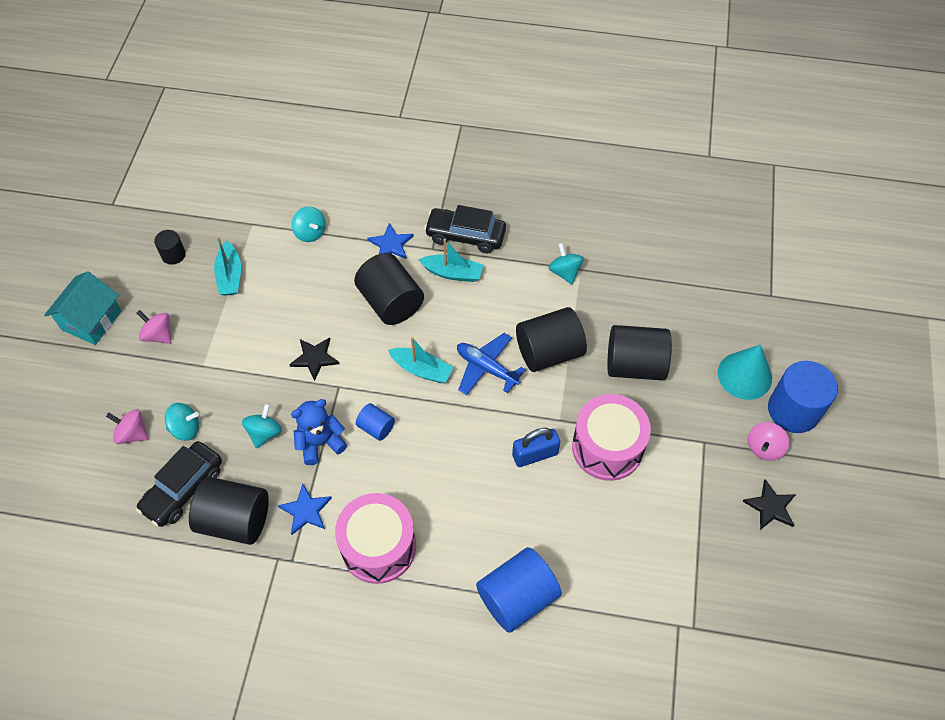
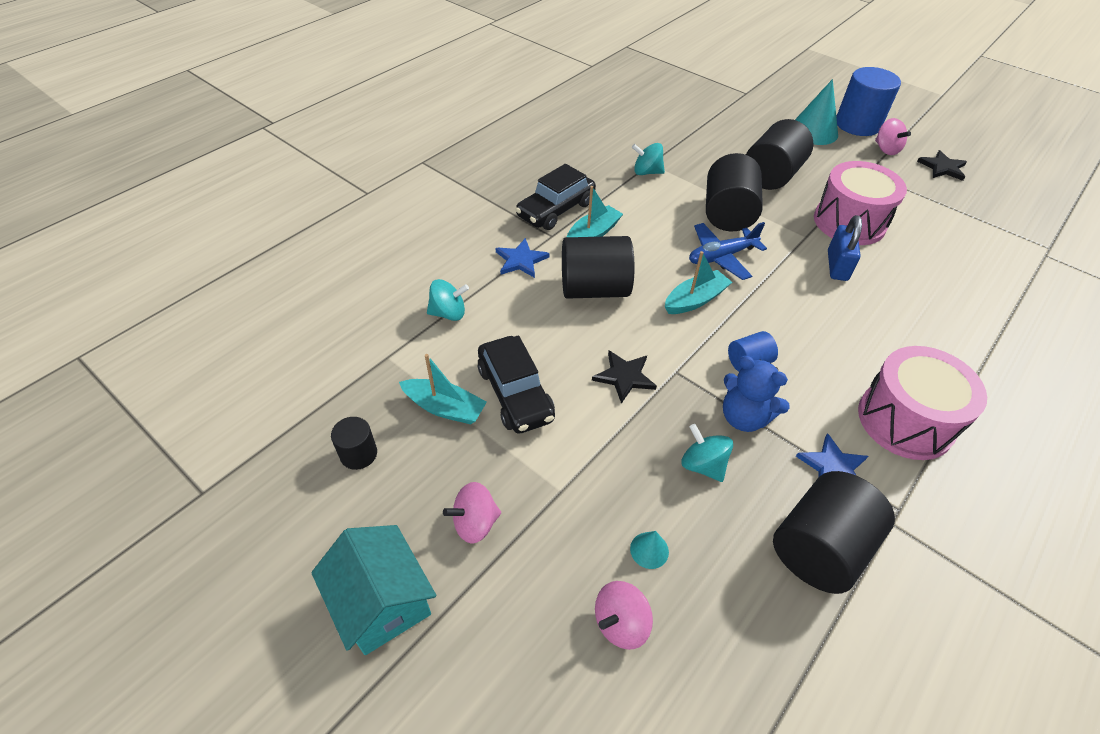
camera: 60 degrees left, 10 degrees down
black car [136,441,222,527] -> black car moved to [478,335,555,434]
turquoise spinning top [165,403,199,441] -> turquoise cone [630,531,669,569]
blue teddy bear [291,399,347,465] -> blue teddy bear turned 60 degrees counterclockwise [723,356,790,432]
blue cylinder [476,547,562,633] -> none

